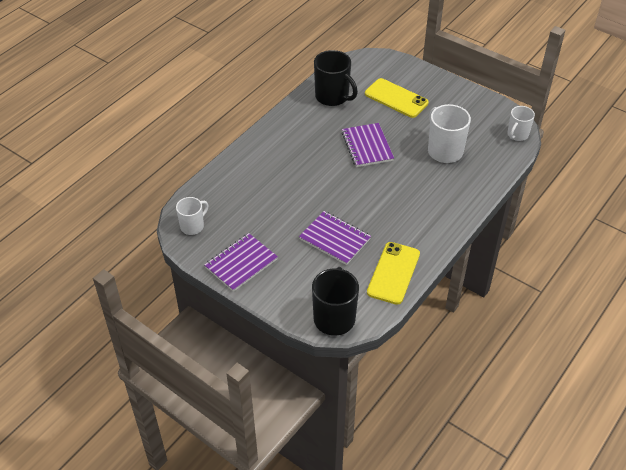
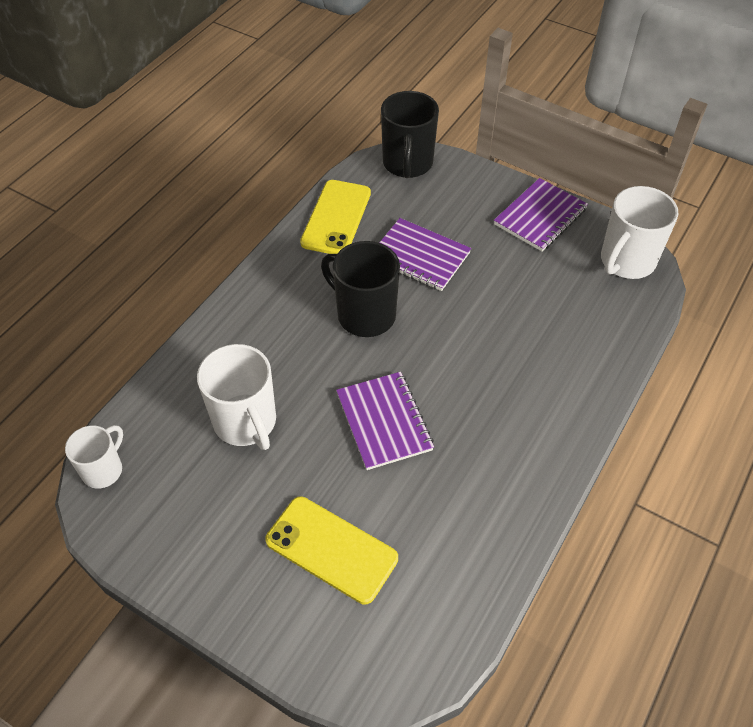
camera: 175 degrees right, 5 degrees up
white mug [176,197,208,235] -> white mug [601,186,678,279], size x1.63
black mug [314,50,358,106] -> black mug moved to [321,241,400,337]

